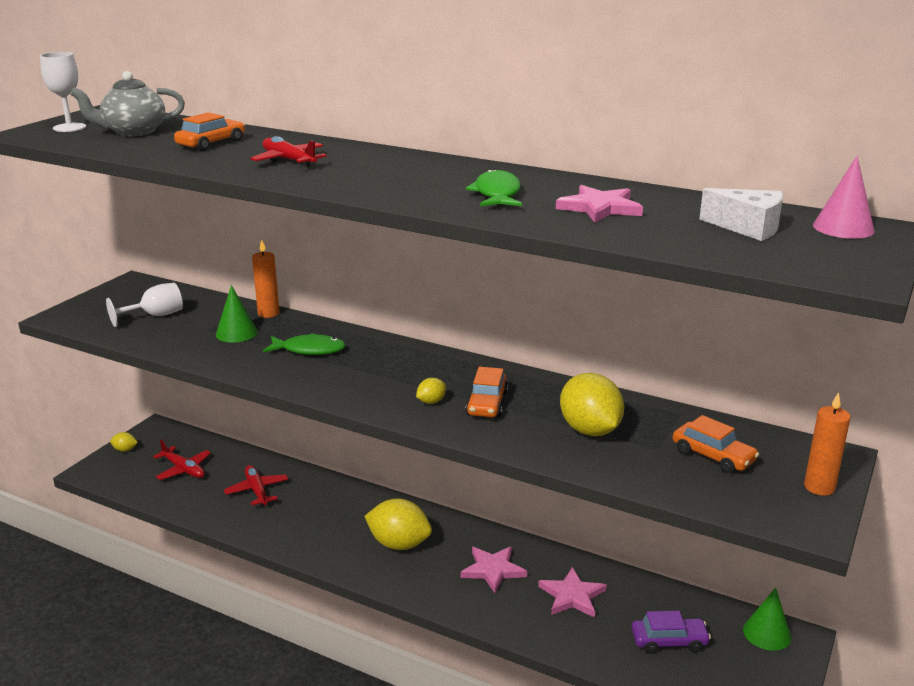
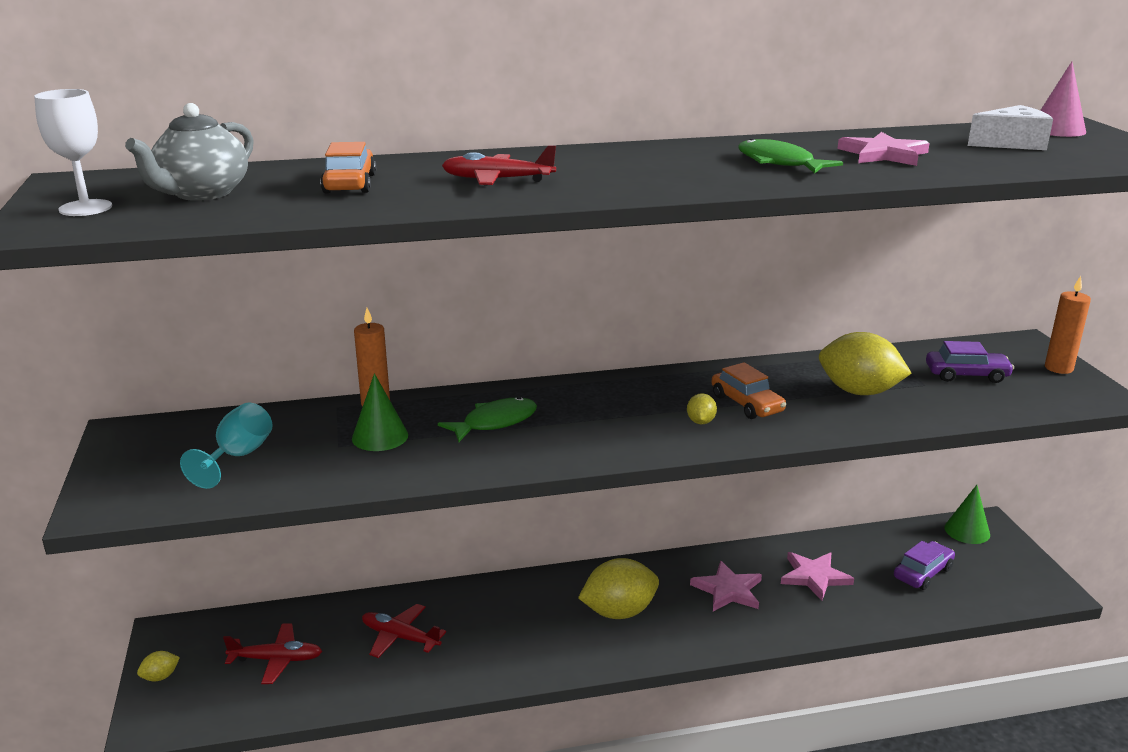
camera: 40 degrees left, 0 degrees up
white goblet [106,283,183,327] -> turquoise goblet [180,402,273,489]
orange car [673,415,759,473] -> purple car [926,341,1014,383]

